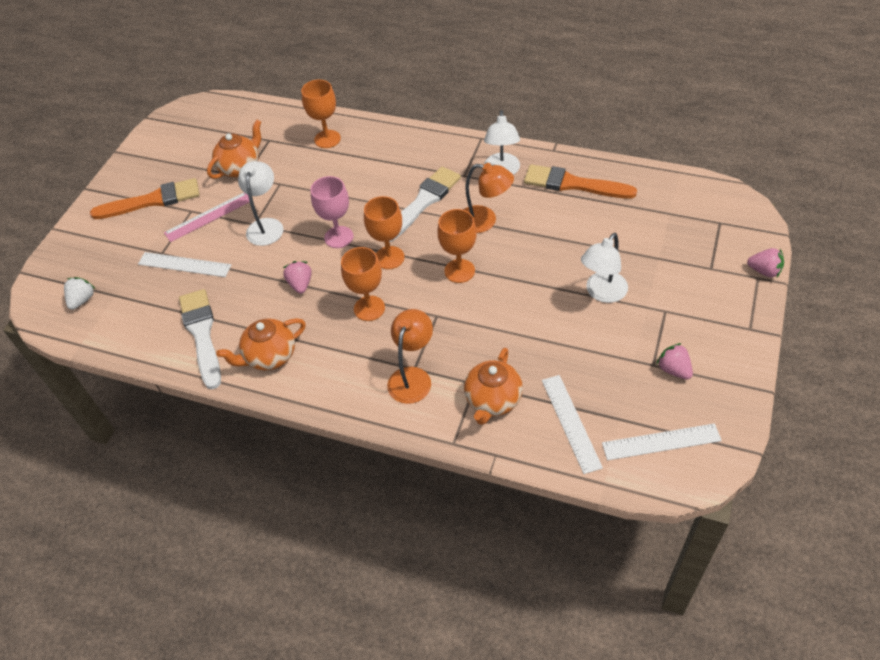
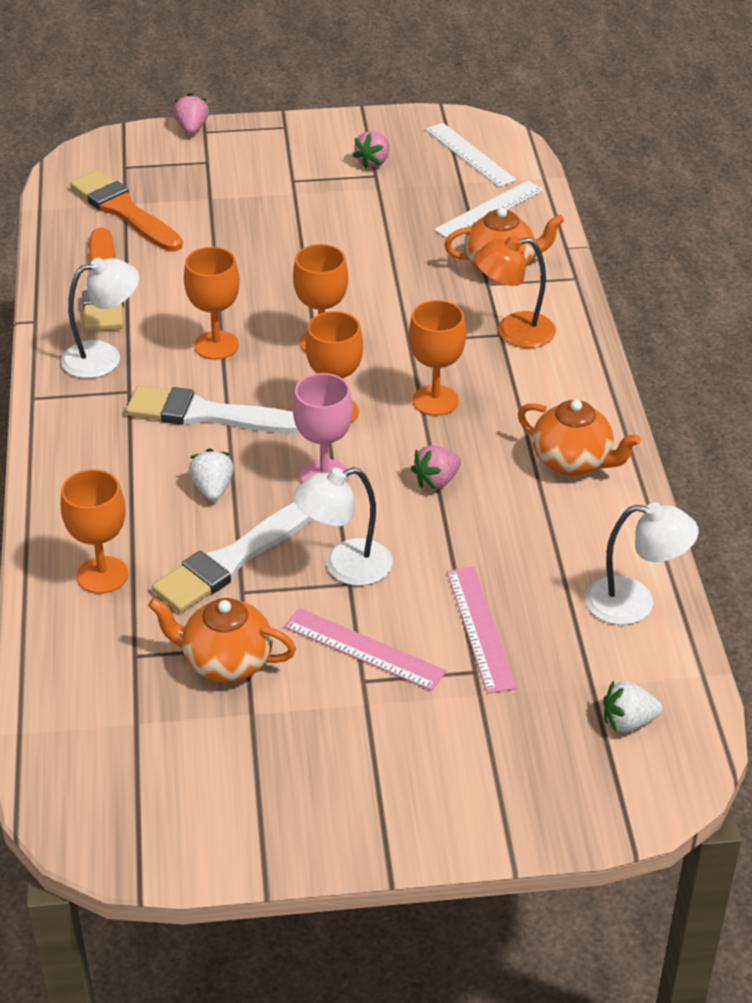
camera: 120 degrees left, 10 degrees down
orange brush [90,178,200,219] -> orange brush moved to [70,170,183,252]
white ruler [138,252,231,277] -> pink ruler [447,567,517,694]
white brush [179,289,221,389] -> white brush moved to [152,502,312,613]
orange lamp [464,163,514,233] -> orange goblet [184,247,240,360]
white lamp [581,233,628,303] -> white lamp moved to [585,502,699,625]
none -> white strawberry [189,448,234,501]

